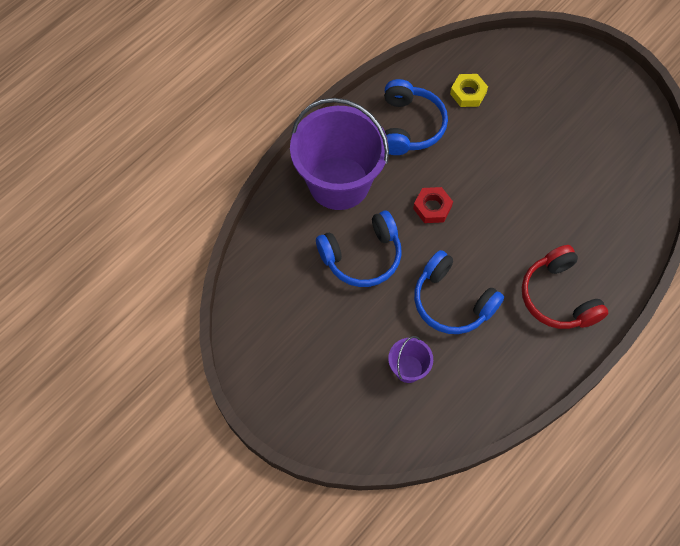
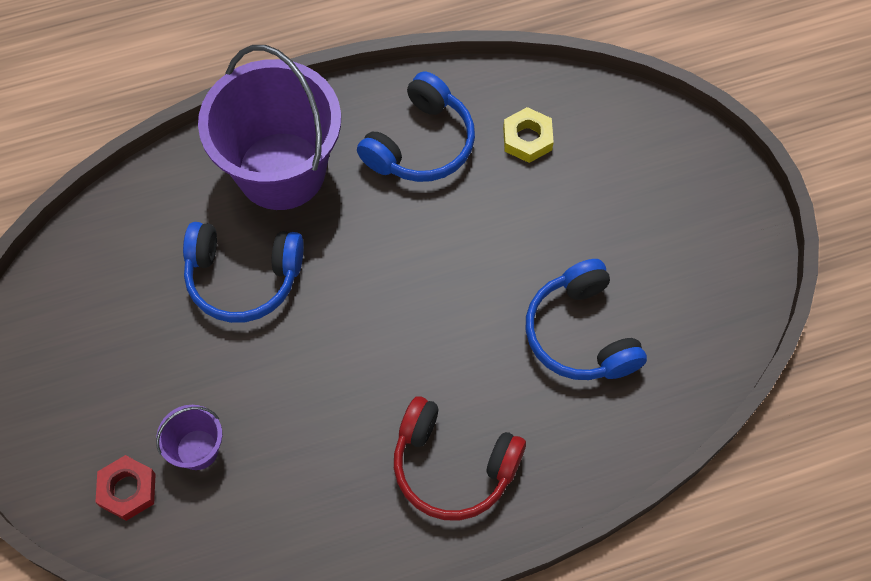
camera: 30 degrees right, 0 degrees up
red nut [413,187,453,223] -> red nut moved to [95,455,156,521]
blue headphones [414,250,504,334] -> blue headphones moved to [526,259,647,380]
red headphones [522,245,608,329] -> red headphones turned 75 degrees counterclockwise [394,396,526,520]

